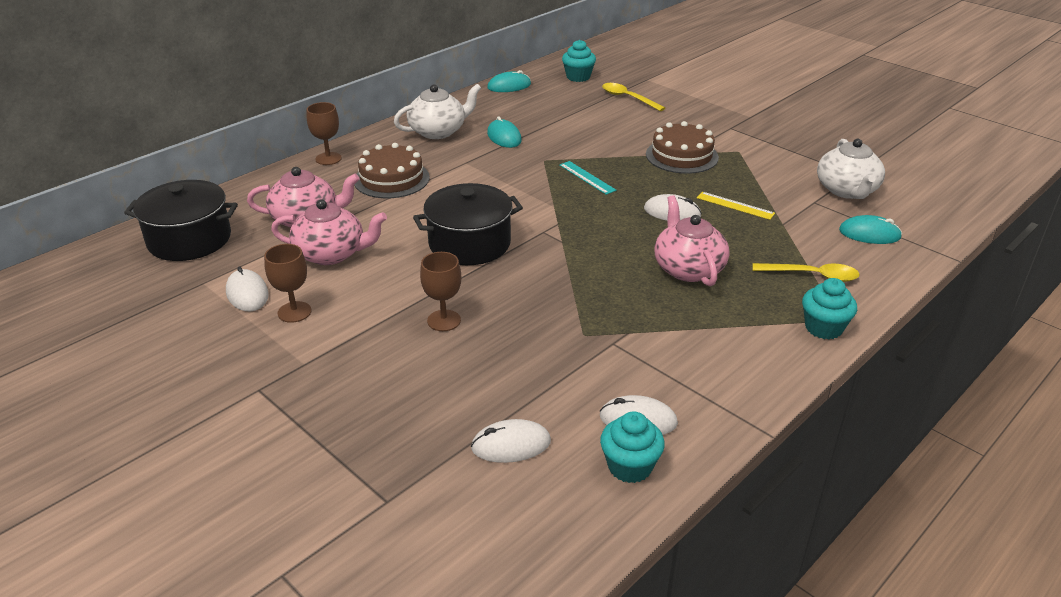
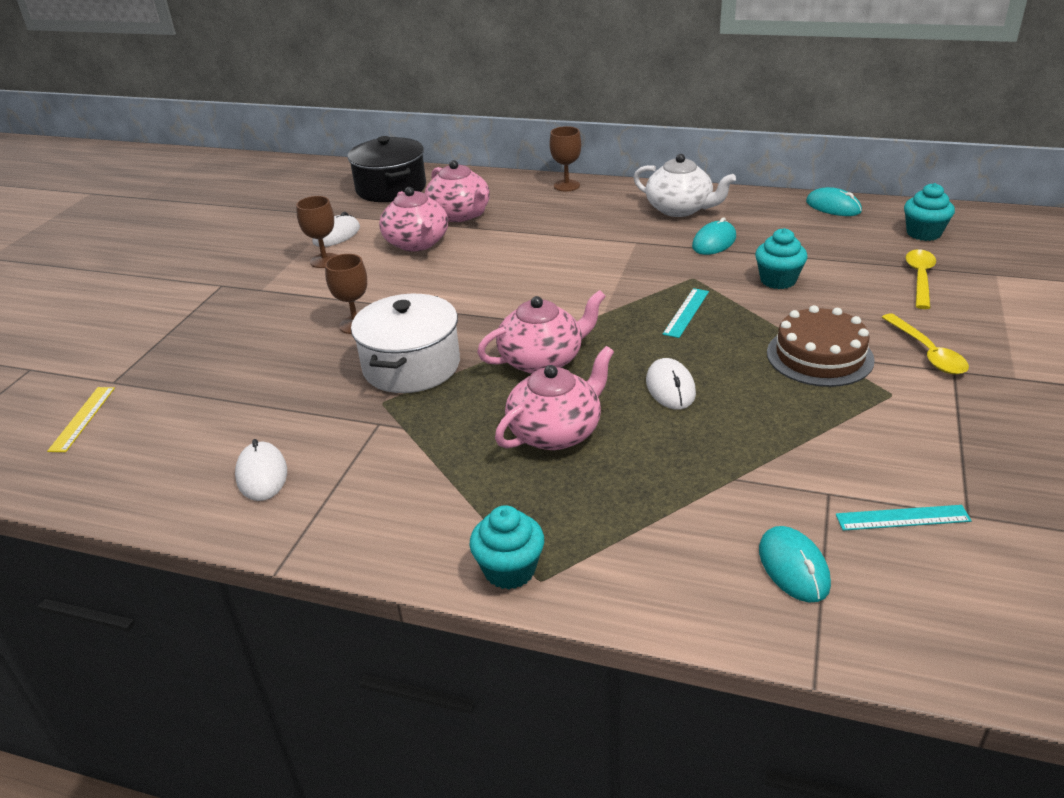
camera: 65 degrees right, 0 degrees up
brown cake [354,143,430,198] -> none
black pot [413,183,523,265] -> none
white mouse [471,419,551,463] -> none
turquoise cupcake [600,411,665,483] -> turquoise cupcake moved to [755,228,808,289]
yellow ruler [697,192,775,220] -> yellow ruler moved to [47,387,115,452]
yellow spoon [753,263,860,282] -> yellow spoon moved to [882,313,969,374]
white teapot [817,139,885,199] -> turquoise ruler [836,505,972,531]
none -> white pot [351,294,460,393]
none -> pink teapot [477,290,606,374]

